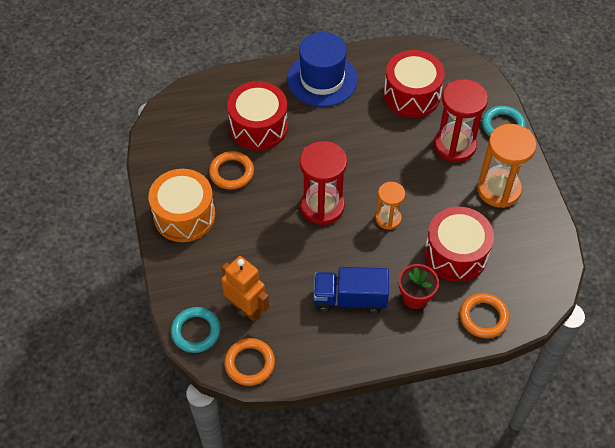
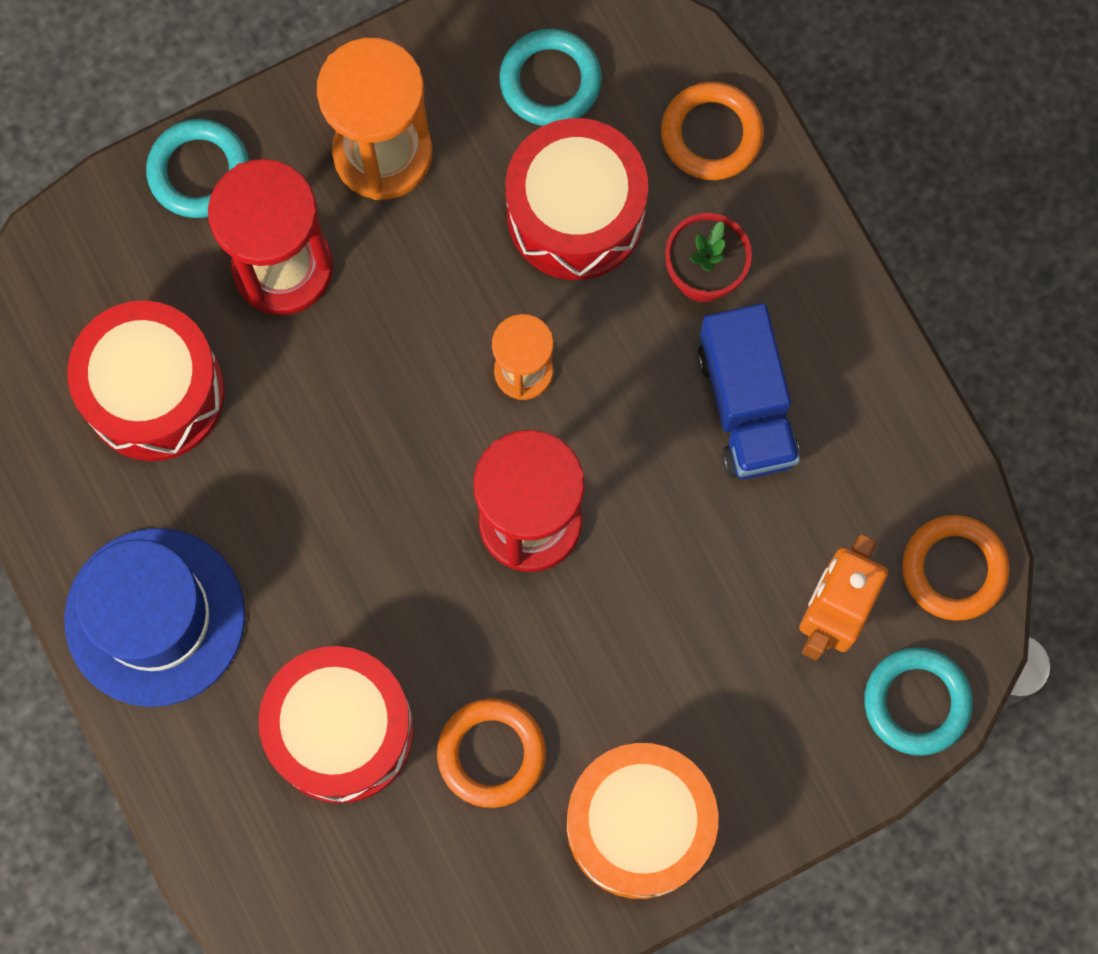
camera: 105 degrees left, 20 degrees up
none -> turquoise ring [499,29,602,126]

